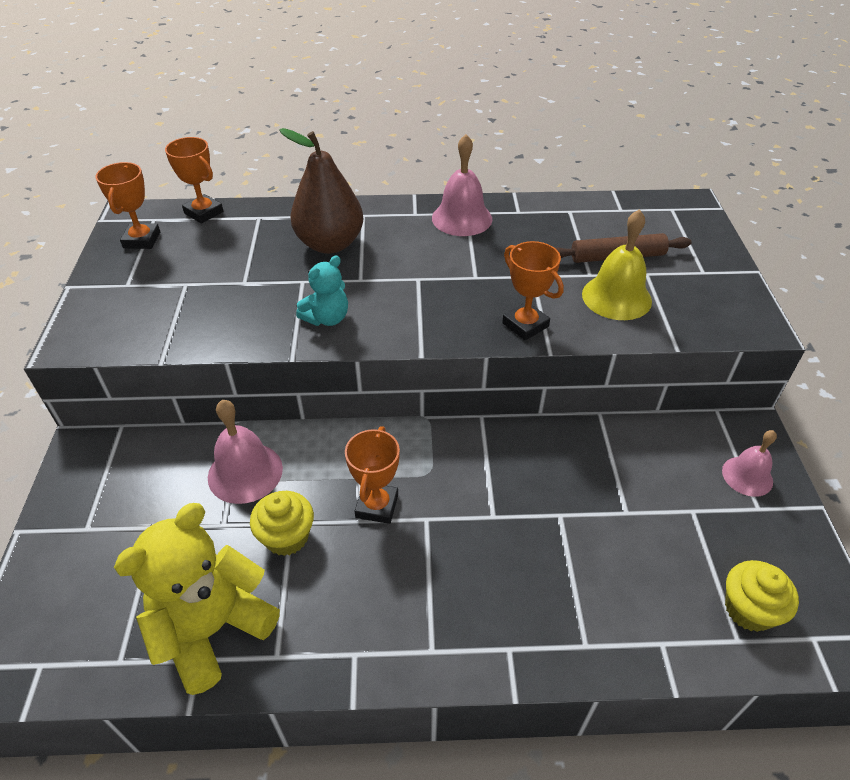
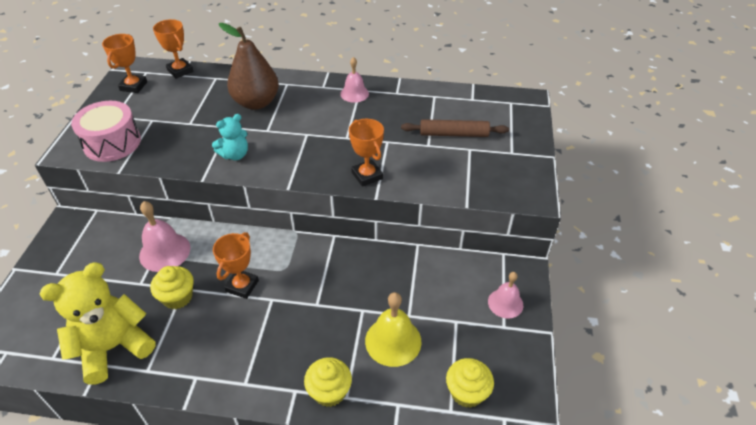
camera: 10 degrees right, 0 degrees up
pink bell [432,134,492,236] -> pink bell [340,57,369,103], size x0.66
yellow bell [582,209,652,320] -> yellow bell moved to [365,292,421,367]
none -> pink drum [71,101,141,162]
none -> yellow cupcake [304,357,352,407]

